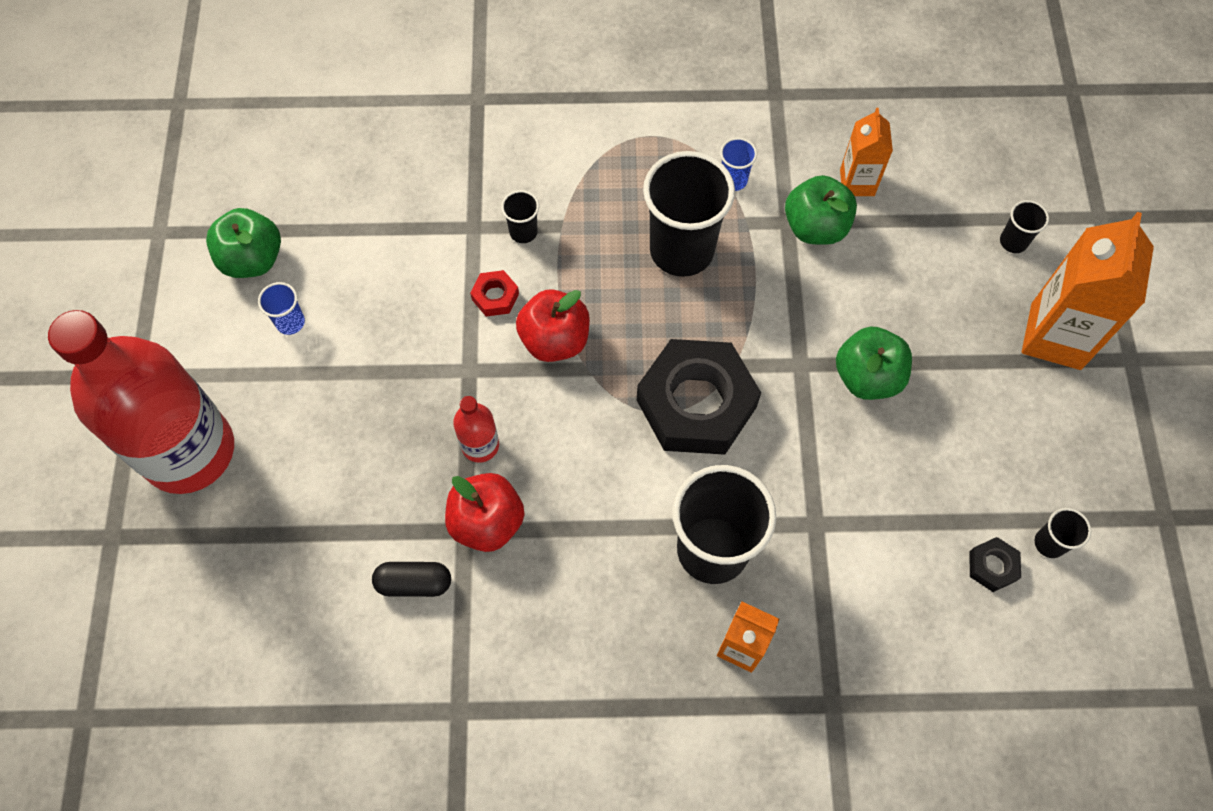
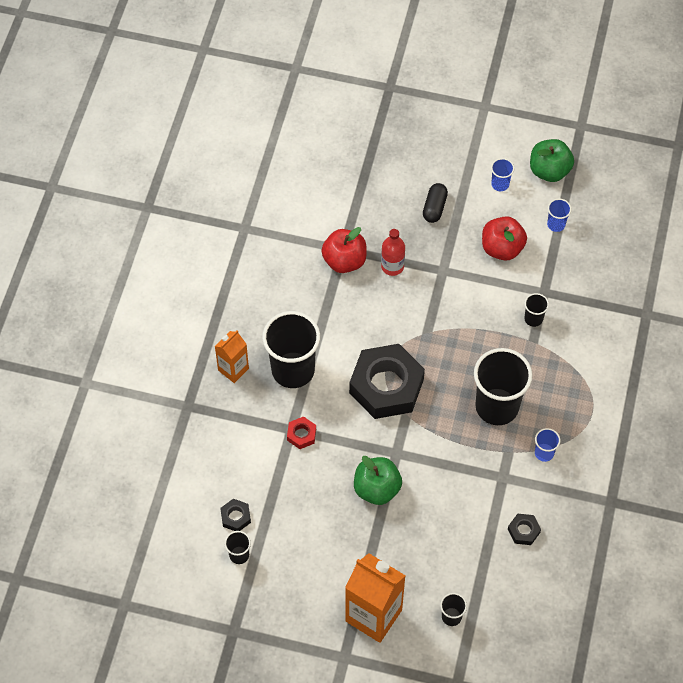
camera: 105 degrees right, 5 degrees down
red bottle [48,310,234,494] -> none
black capsule [372,562,451,597] -> black capsule moved to [423,183,448,223]
red nut [470,270,519,317] -> red nut moved to [287,417,316,449]
red apple [516,290,590,362] -> red apple moved to [482,216,527,261]
green apple [785,175,857,245] -> none
orange carton [840,108,893,196] -> black nut [508,514,541,545]
none -> blue cup [547,198,572,232]

